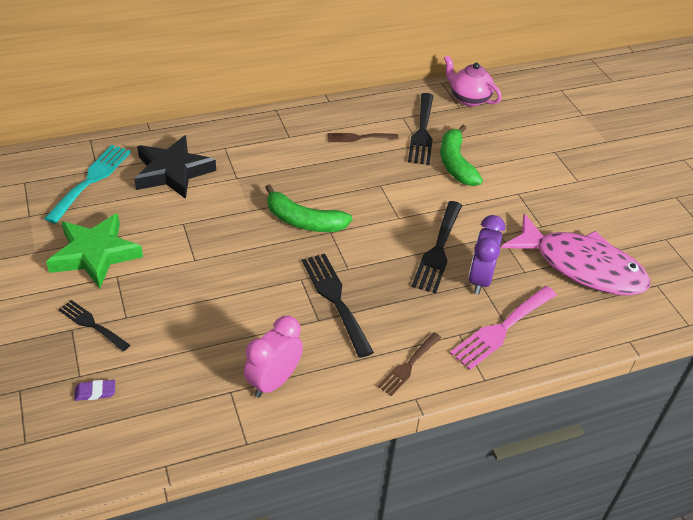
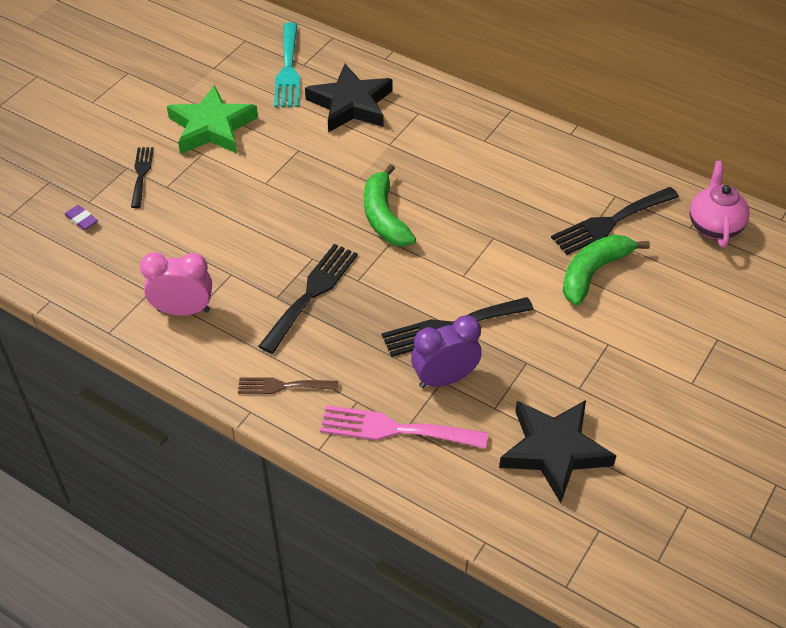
camera: 55 degrees right, 5 degrees up
turquoise fork [44,145,131,224] -> turquoise fork turned 105 degrees clockwise [274,22,300,107]
brown fork [328,133,398,142] -> none
pink fish [501,214,650,296] -> black star [499,400,616,503]

